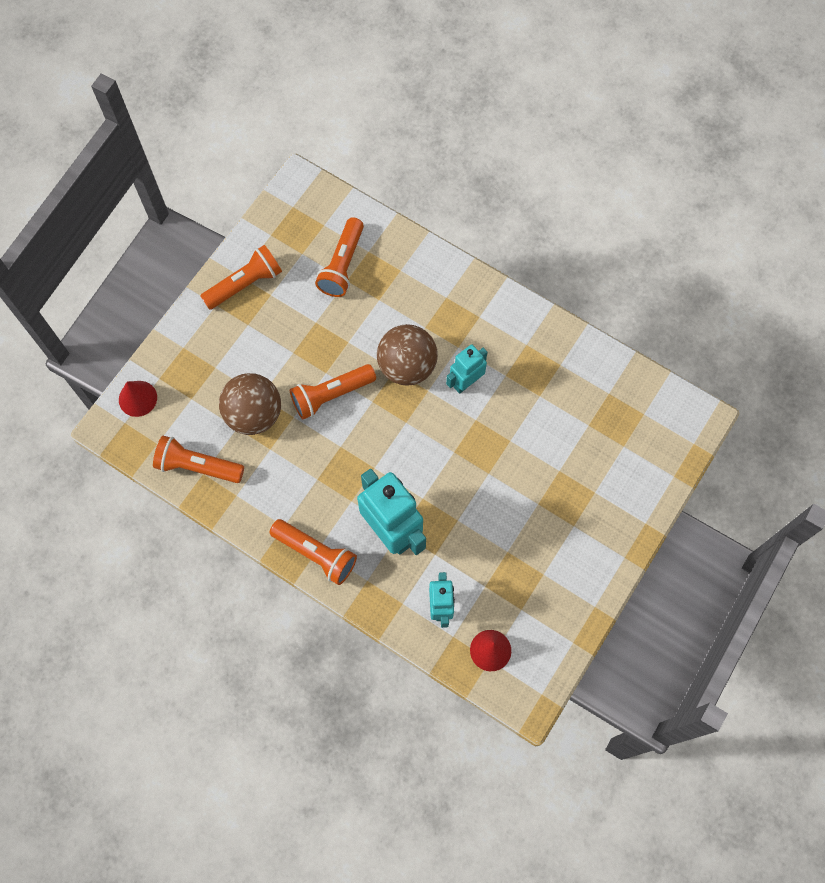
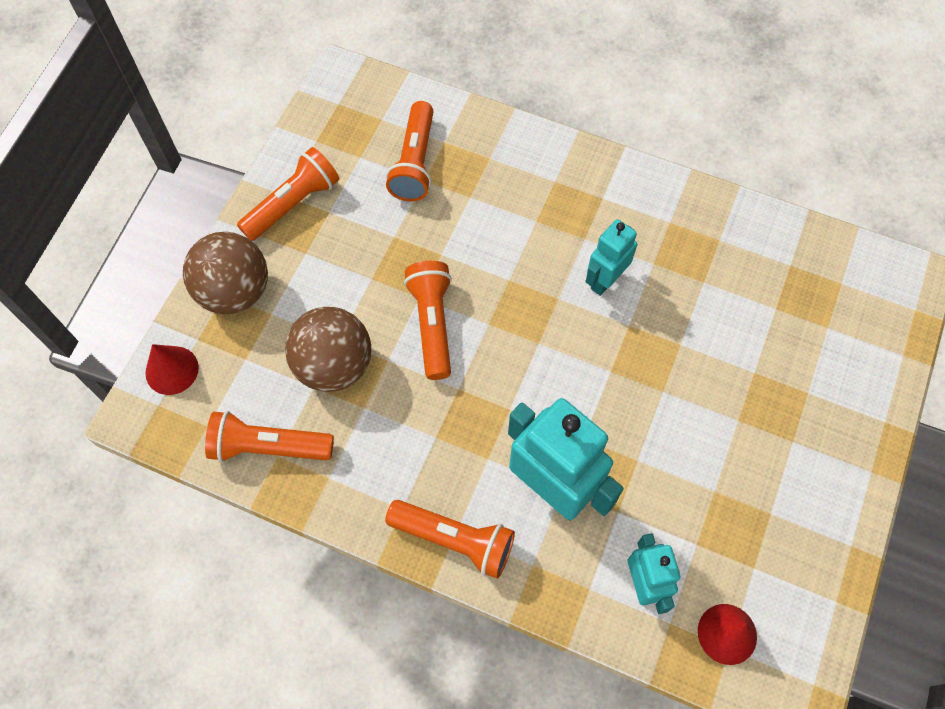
camera: 10 degrees left, 5 degrees down
orange flashlight [290,364,376,419] -> orange flashlight turned 120 degrees clockwise [404,261,452,380]
brown ball [377,324,438,386] -> brown ball moved to [183,232,268,314]

